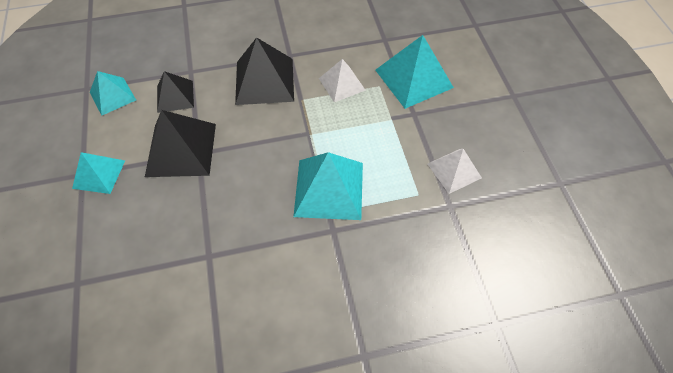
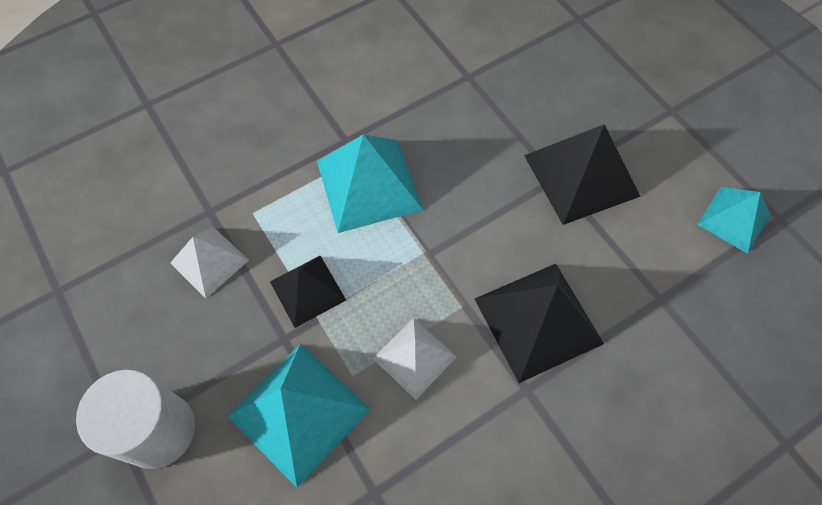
camera: 160 degrees right, 5 degrees up
turquoise pyramid [72,152,125,194] -> none
black pyramid [157,71,194,113] -> black pyramid moved to [270,256,346,328]
none -> white cylinder [76,369,195,469]

